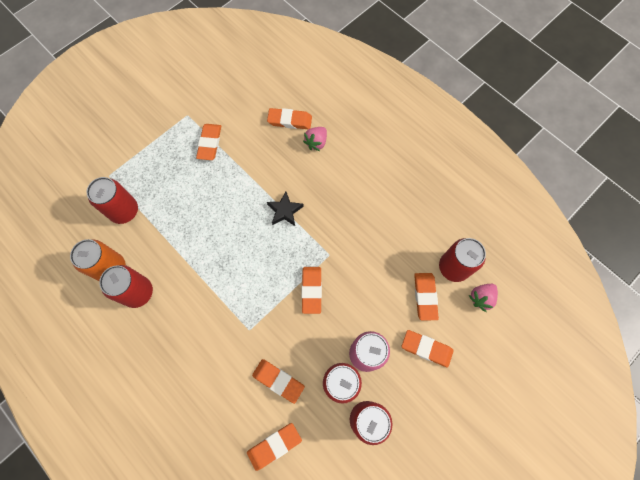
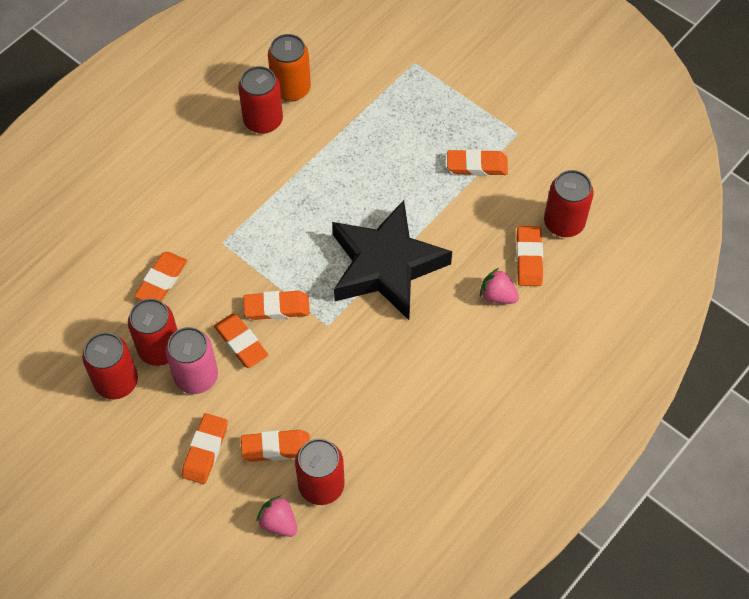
camera: 85 degrees right, 10 degrees down
red can [87,177,138,224] -> red can moved to [544,170,594,237]
orange eraser [247,423,302,471] -> orange eraser moved to [214,313,268,368]
black star [267,192,304,226] -> black star [332,200,452,320], size x2.46

